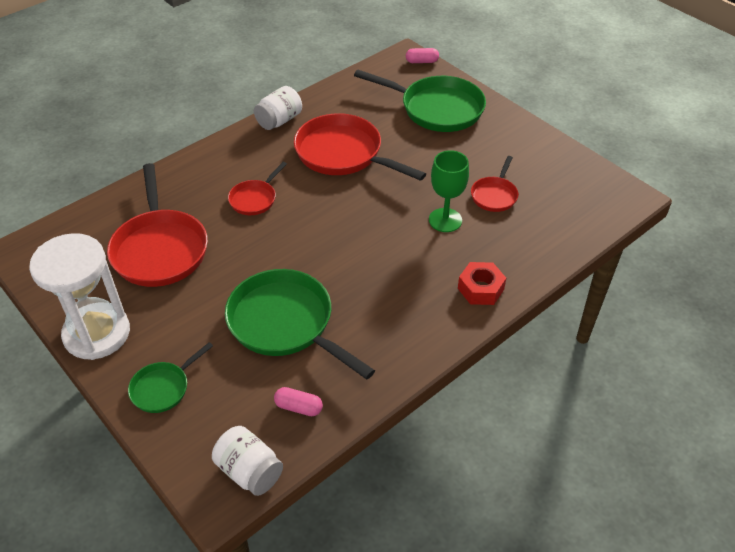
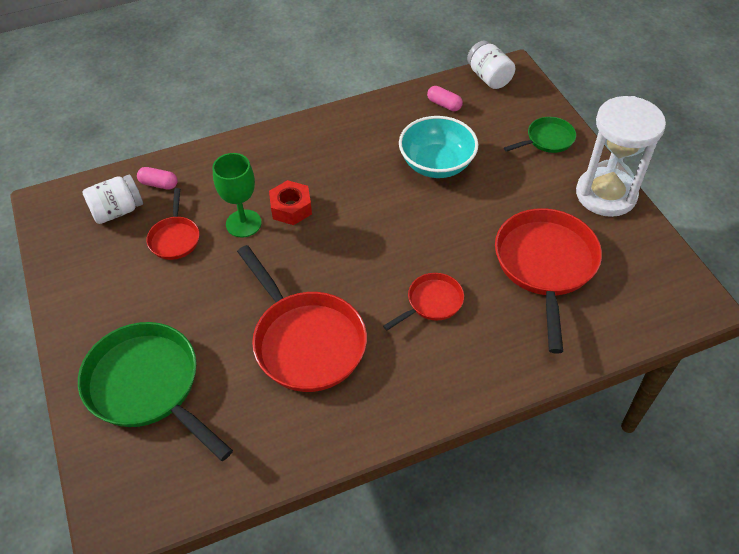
camera: 160 degrees left, 5 degrees up
green pan [225,269,375,379] -> turquoise bowl [399,116,478,178]
white jar [254,86,302,130] -> white jar moved to [83,175,143,224]
pink capsule [406,48,439,63] -> pink capsule moved to [137,167,177,190]
red nut [458,262,506,305] -> red nut moved to [269,180,312,225]
red pan [471,156,518,212] -> red pan turned 135 degrees clockwise [147,188,199,260]

